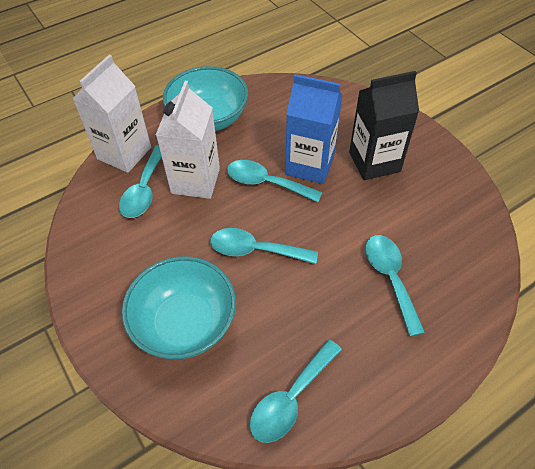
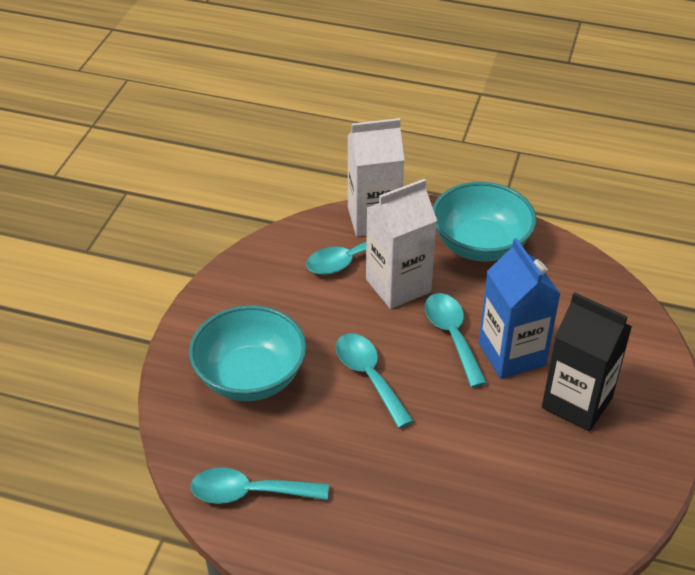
camera: 50 degrees right, 10 degrees down
turquoise spoon [365,235,425,337] -> none

